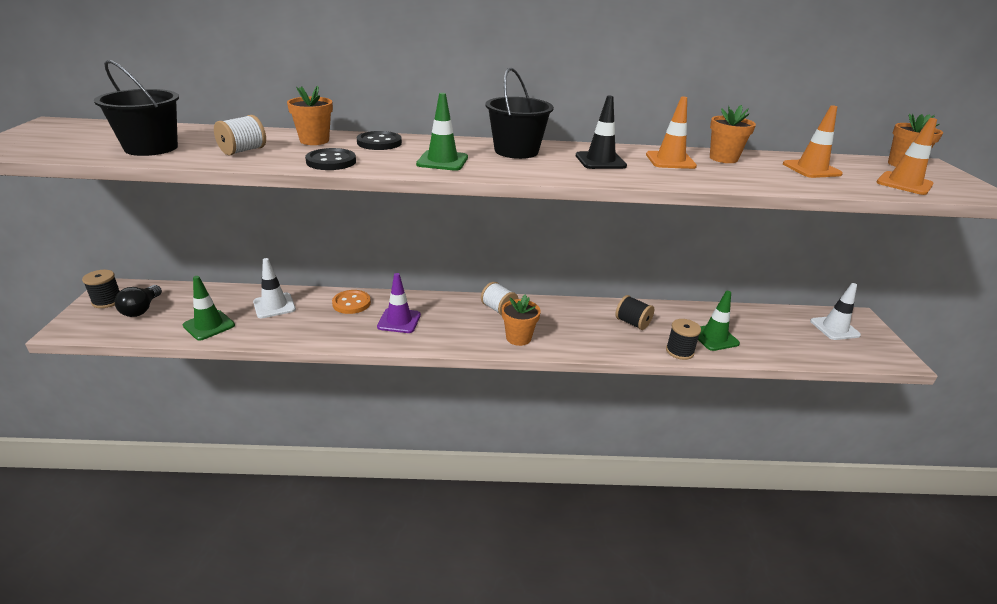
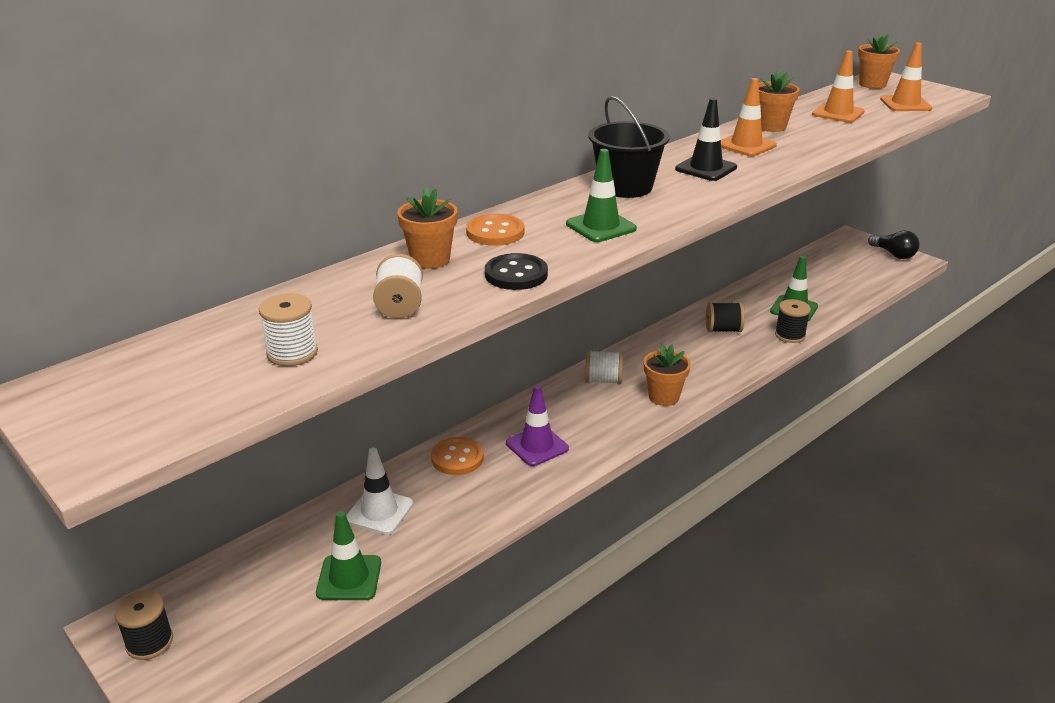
camera: 40 degrees left, 0 degrees up
black bucket [94,60,179,156] -> white spool [259,293,318,366]
black light bulb [115,285,162,317] -> black light bulb moved to [868,230,920,259]
black button [357,131,402,150] -> orange button [466,214,525,246]
white traffic cone [810,283,861,340] -> none

